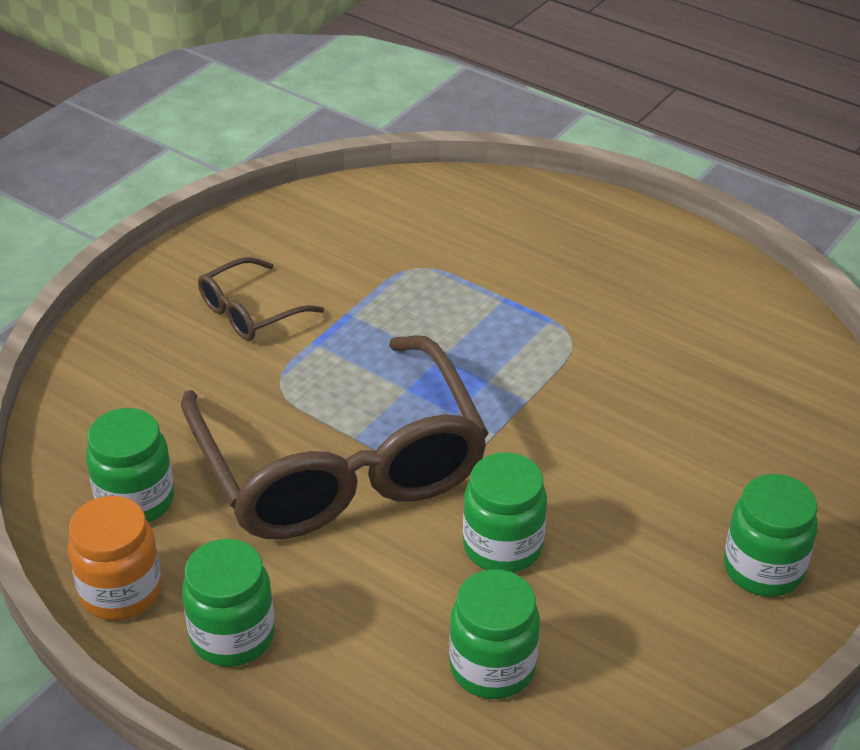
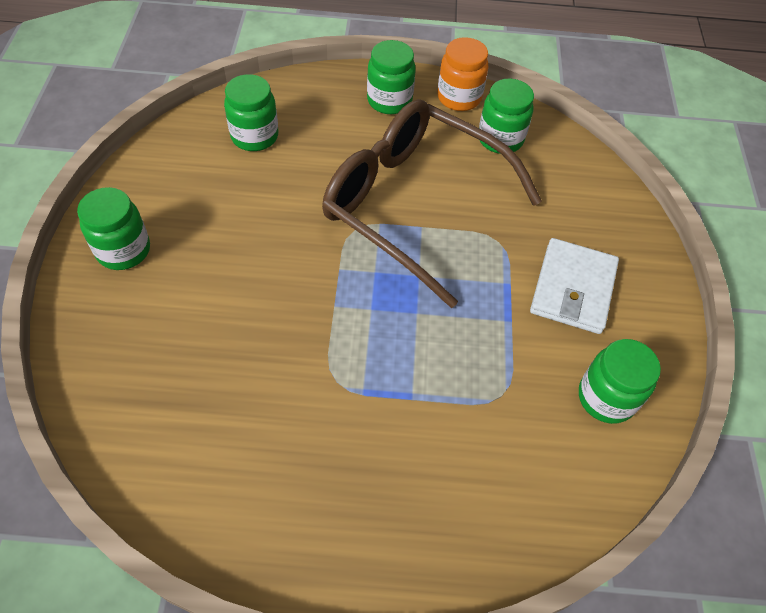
camera: 145 degrees right, 15 degrees up
brown glasses [198,257,324,341] -> white wallet [530,238,619,334]
green jar [463,452,547,573] -> green jar moved to [579,339,661,424]

